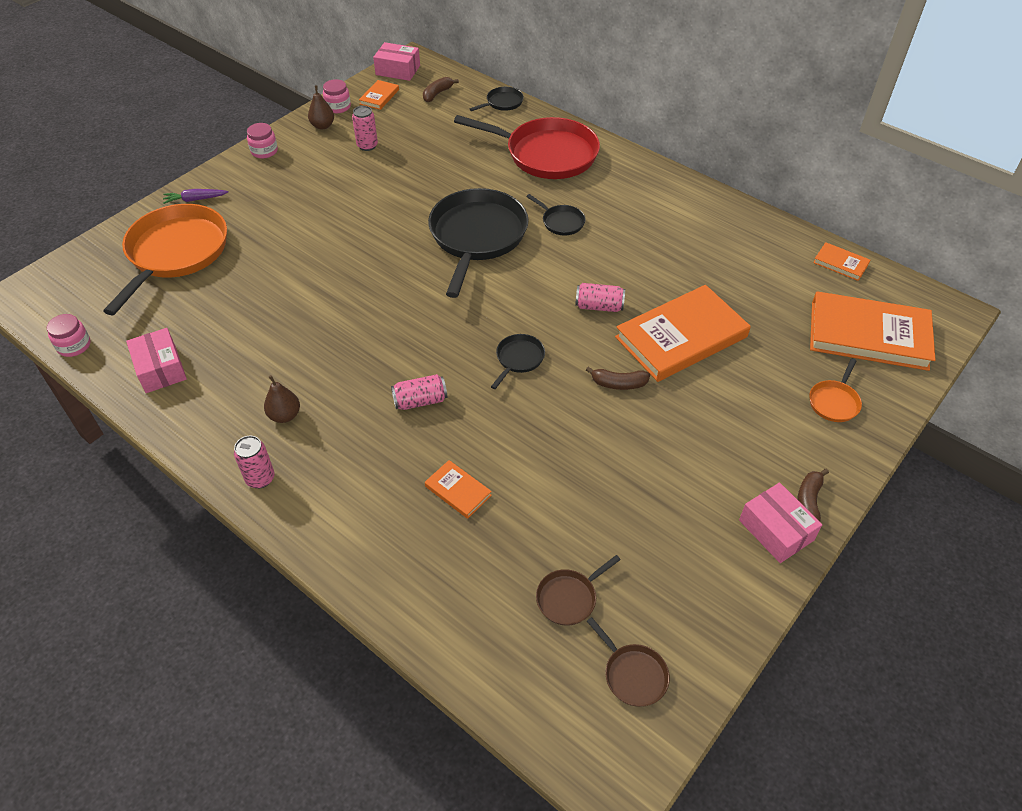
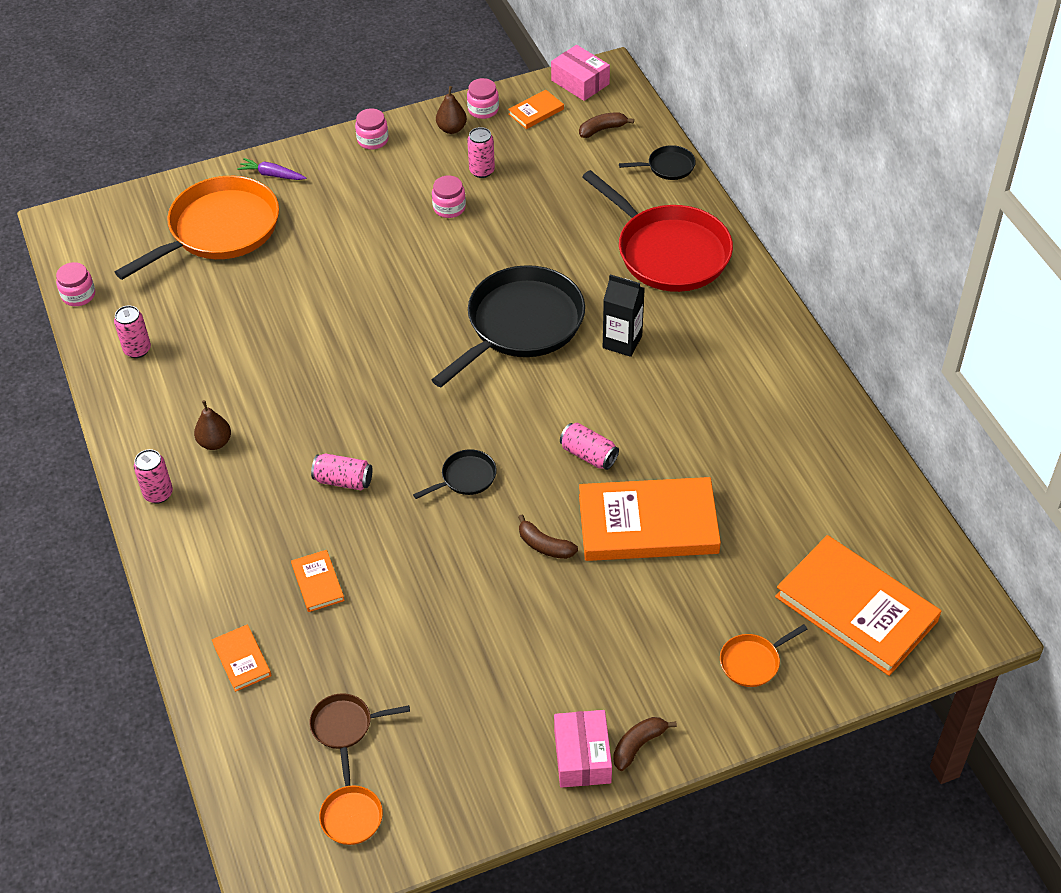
camera: 30 degrees right, 0 degrees up
pink box [126,328,187,393] -> pink can [114,305,151,358]
black pan [526,194,586,235] -> black carton [603,274,645,357]
brown pan [587,617,670,707] -> orange pan [319,747,383,845]
orange book [813,242,870,281] -> orange book moved to [212,625,271,692]
none -> pink jar [432,175,466,218]

